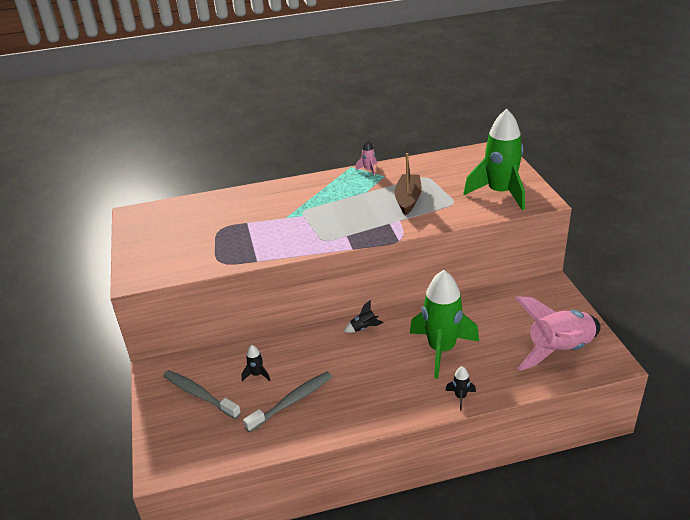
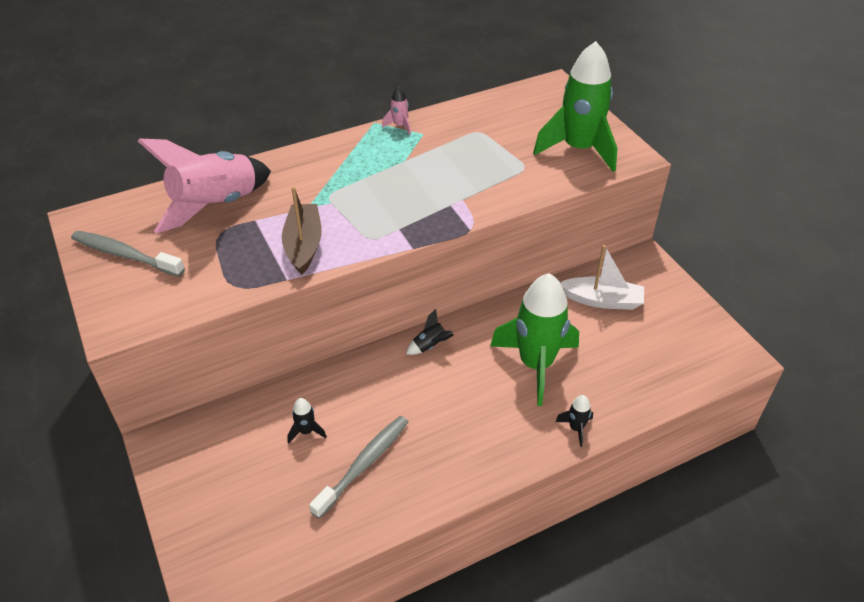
camera: 15 degrees left, 10 degrees up
grey toothbrush [163,370,241,419] -> grey toothbrush moved to [71,231,185,277]
brown boat [394,153,422,215] -> brown boat moved to [282,186,322,275]
pink rocket [515,296,601,371] -> pink rocket moved to [138,139,271,234]
none -> white boat [560,245,644,310]

